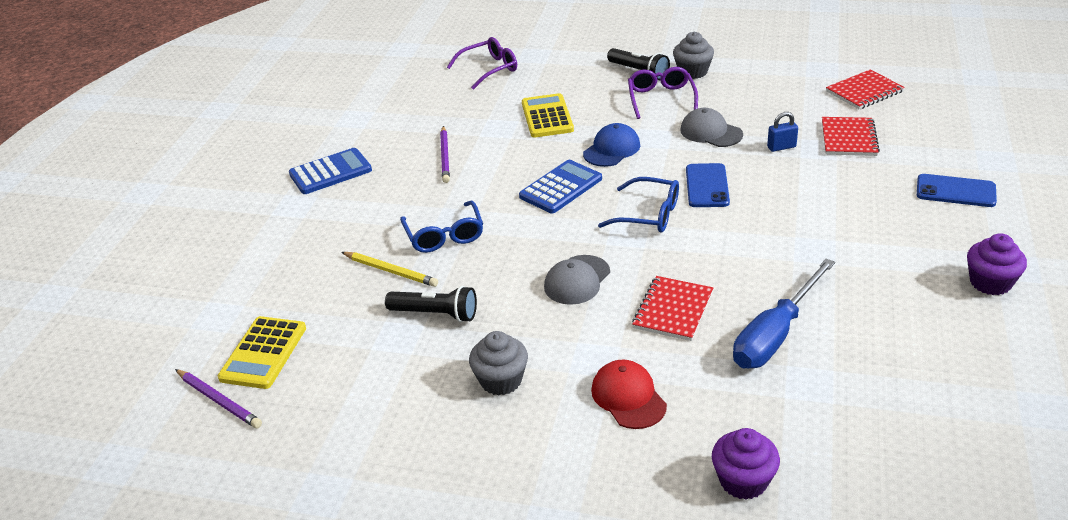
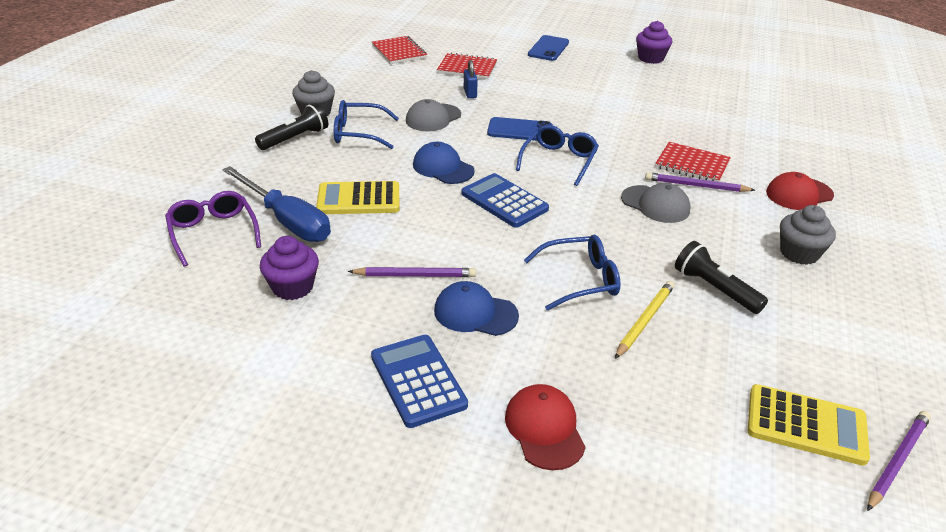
camera: 90 degrees left, 0 degrees up
black flashlight [385,286,477,322] -> black flashlight turned 60 degrees counterclockwise [675,241,768,314]
purple glasses [628,67,698,119] -> blue glasses [334,100,399,149]
purple cupcake [712,428,780,500] -> purple cupcake moved to [260,236,319,300]
blue screwdriver [733,259,835,368] -> blue screwdriver moved to [222,166,331,242]
none -> blue cap [434,281,519,336]
none -> red cap [505,384,585,470]
none -> purple pencil [645,172,755,192]

